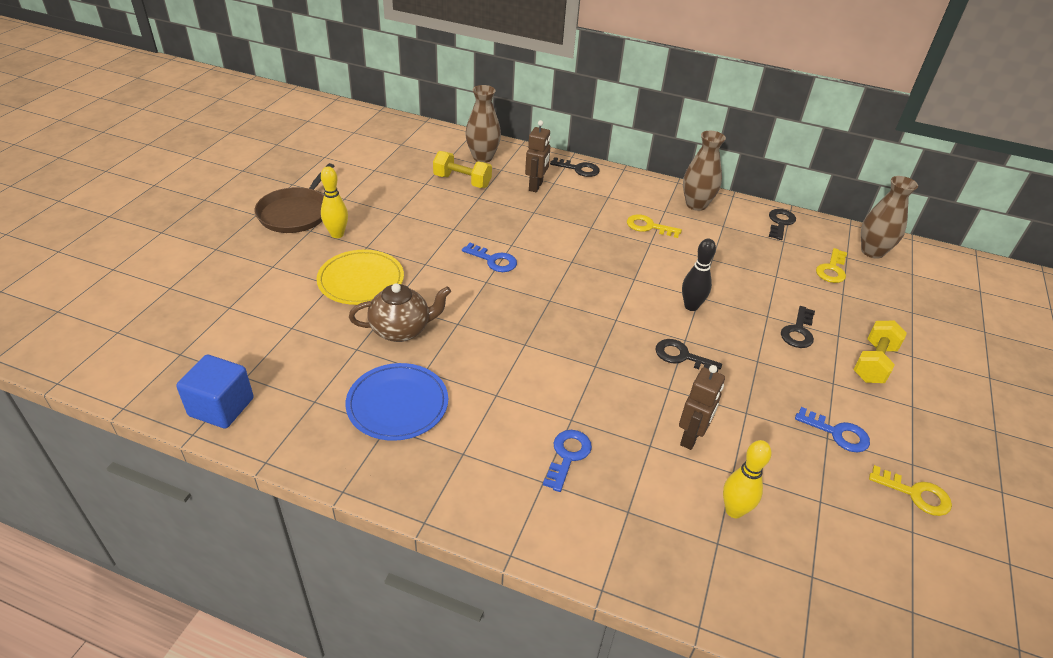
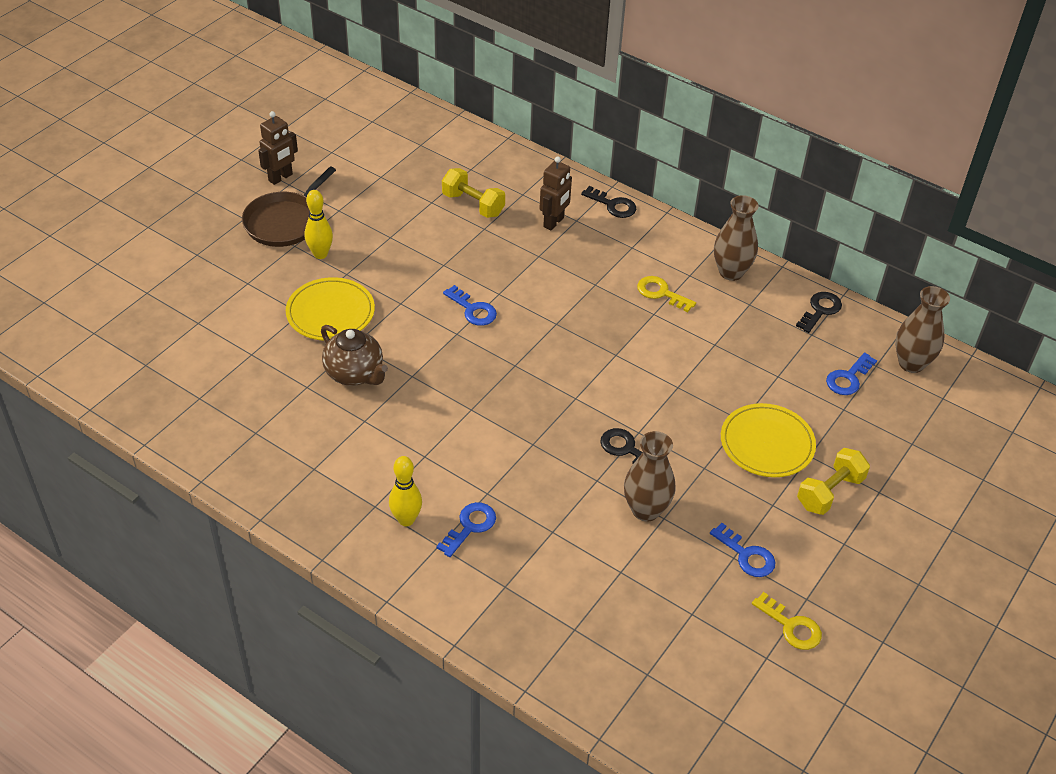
camera: 15 degrees right, 5 degrees up
blue cube [176,355,254,429] -> none
blue plate [346,363,448,441] -> none
brown teapot [349,283,451,342] -> brown teapot turned 45 degrees clockwise [321,325,388,386]
brown vase [465,85,501,163] -> brown vase moved to [624,431,675,521]
brown robot [679,365,725,450] -> brown robot moved to [258,111,298,185]
black bowling pin [682,238,716,311] -> none
yellow bowling pin [723,440,771,518] -> yellow bowling pin moved to [389,456,422,526]
black key [781,306,815,348] -> yellow plate [721,403,816,477]
yellow key [816,248,847,283] -> blue key [826,352,877,395]

